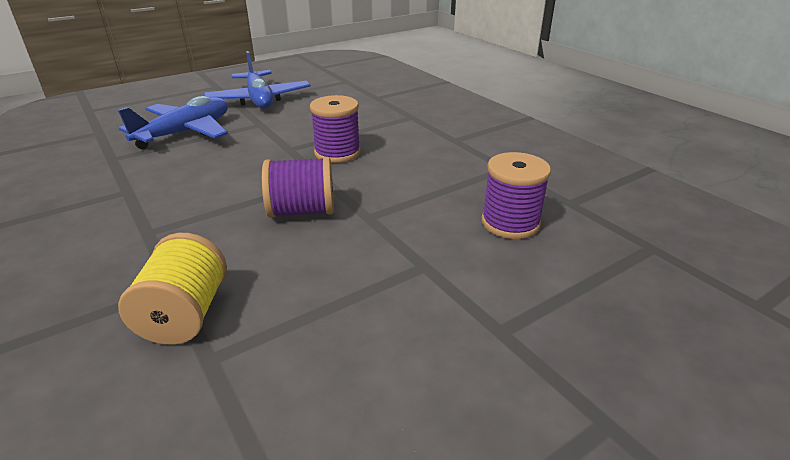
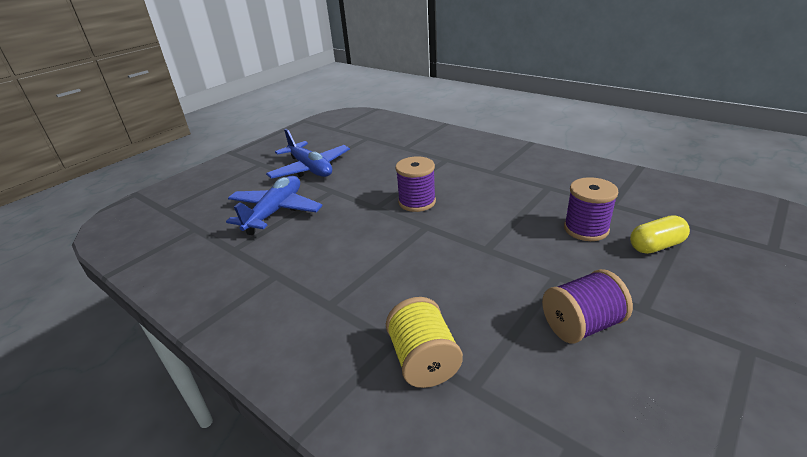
camera: 15 degrees left, 0 degrees up
purple spool [262,157,334,218] -> purple spool moved to [542,269,633,343]
none -> yellow capsule [630,215,690,254]

